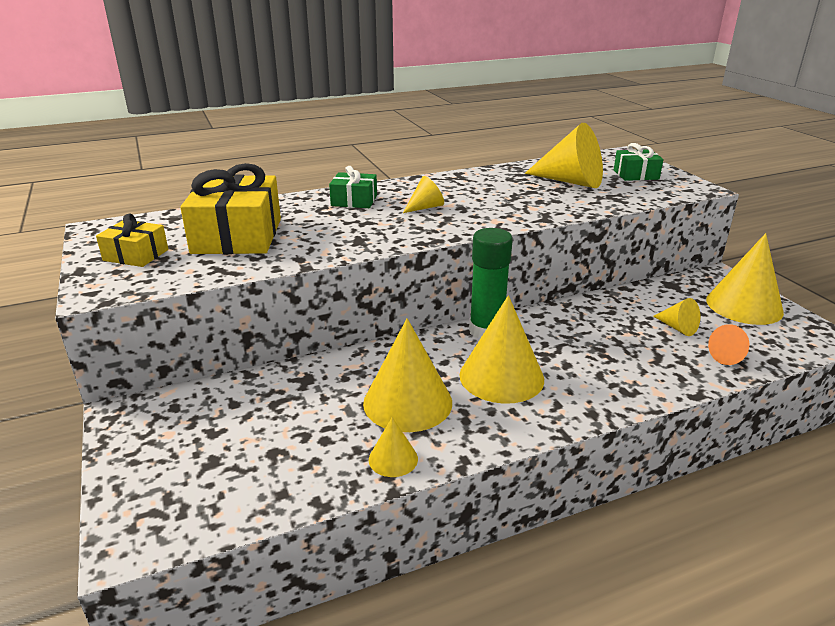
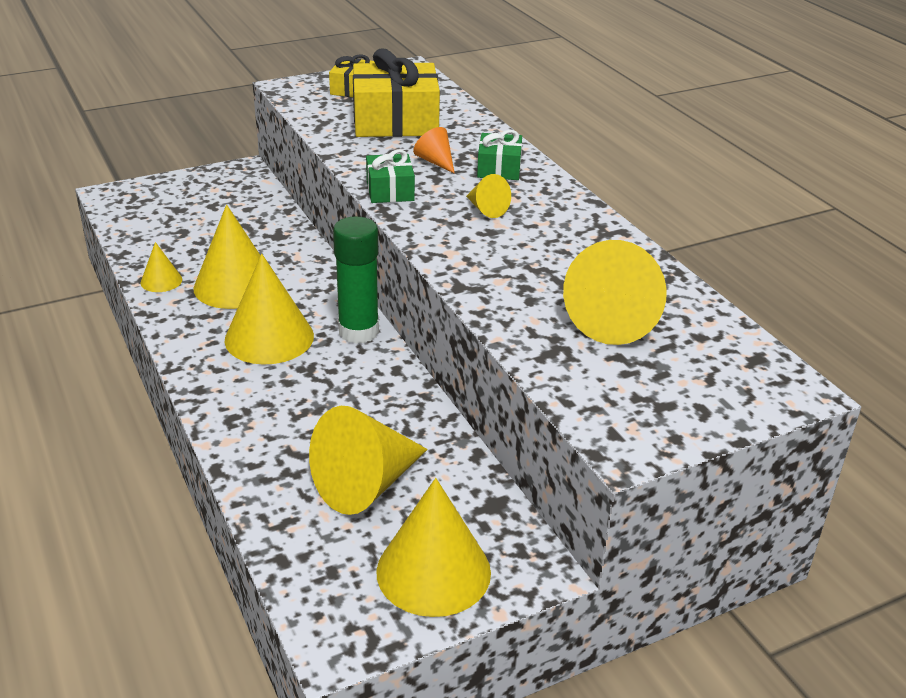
camera: 85 degrees right, 5 degrees up
green gift [614,143,663,181] -> green gift moved to [366,149,415,203]
yellow cone [653,298,700,336] -> yellow cone [309,406,428,515], size x2.02
orange cone [708,324,749,365] -> orange cone moved to [413,127,455,174]

